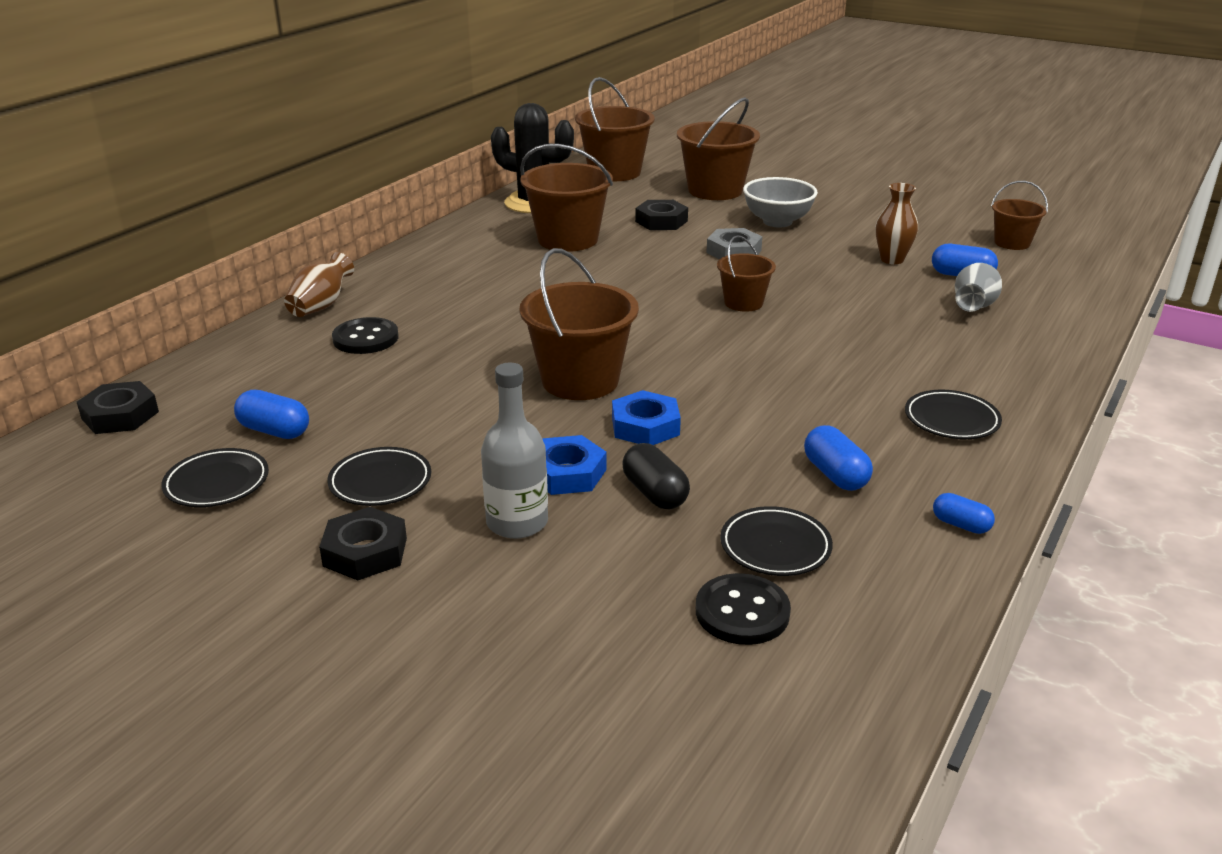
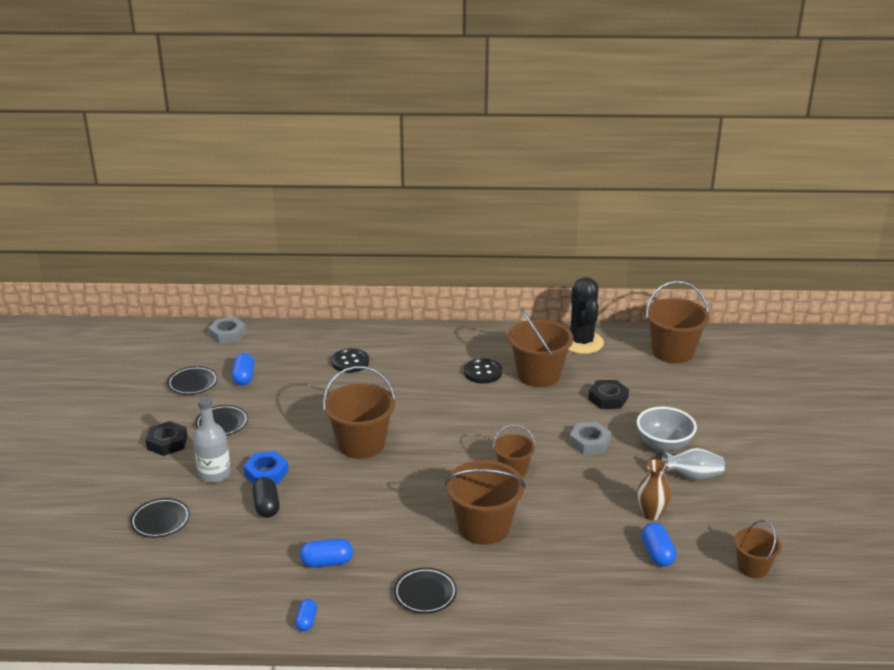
camera: 60 degrees right, 0 degrees up
black nut [77,381,159,434] -> grey nut [208,317,247,344]
brown vase [284,252,354,317] -> none
blue nut [612,390,681,445] -> none
black capsule [622,443,690,509] -> black capsule turned 45 degrees counterclockwise [252,477,280,518]
brown bucket [677,97,760,200] -> brown bucket moved to [444,460,526,545]
black button [696,573,791,645] -> black button moved to [464,358,502,384]
black plate [720,506,833,576] -> black plate moved to [130,498,190,538]
blue capsule [804,425,873,491] -> blue capsule turned 45 degrees clockwise [300,539,353,567]
grey vase [955,263,1002,312] -> grey vase moved to [662,448,725,480]

